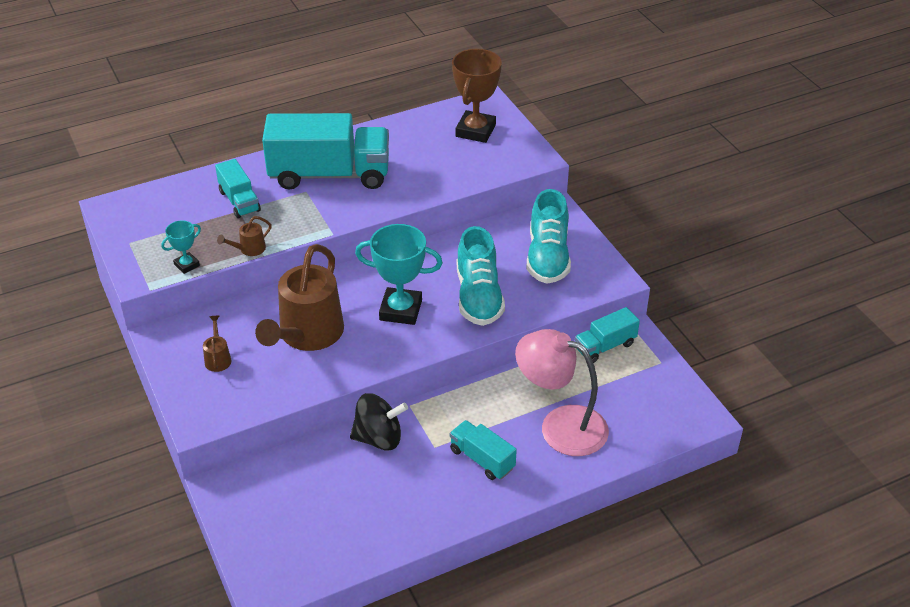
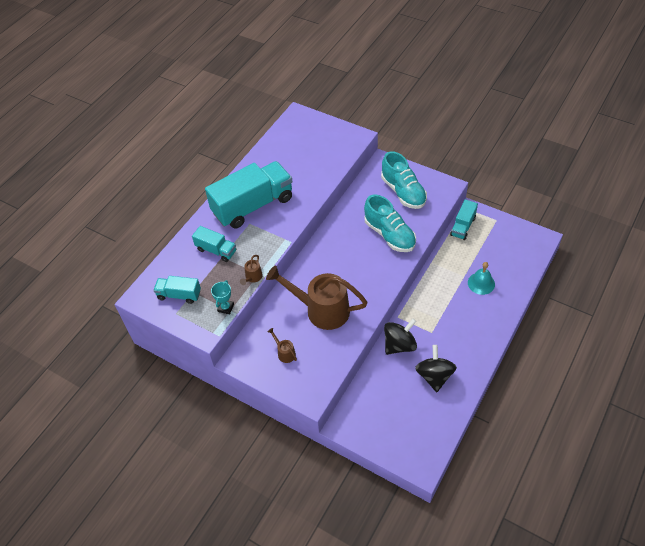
camera: 30 degrees left, 10 degrees up
brown watering can [255,244,344,351] -> brown watering can turned 120 degrees clockwise [266,266,367,330]
turquoise trophy [355,224,443,325] -> none
turquoise truck [450,420,517,480] -> turquoise truck moved to [153,276,201,304]
brown trophy [452,49,502,143] -> none
pink lamp [515,329,609,456] -> turquoise bell [468,262,495,295]
none -> black spinning top [415,345,457,392]

